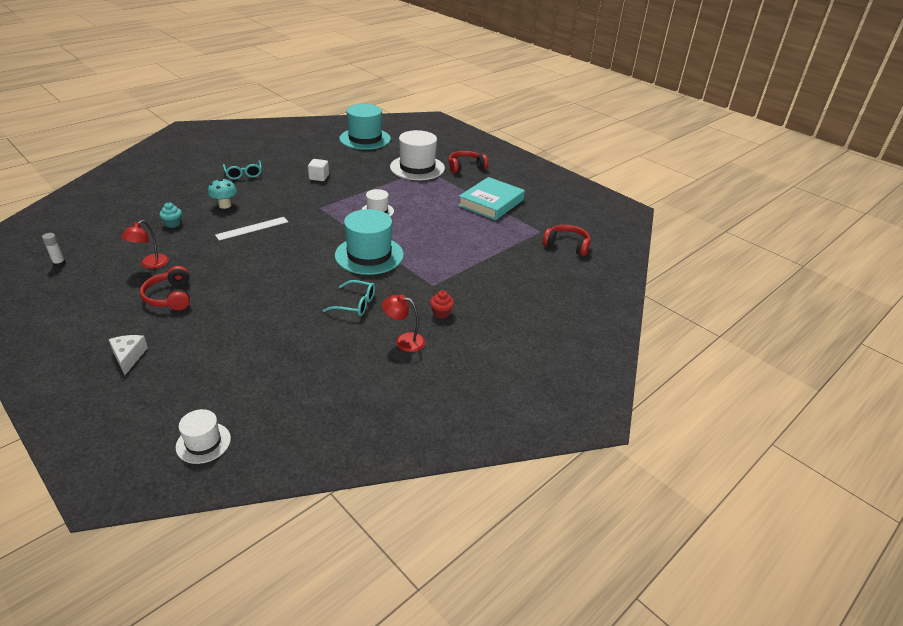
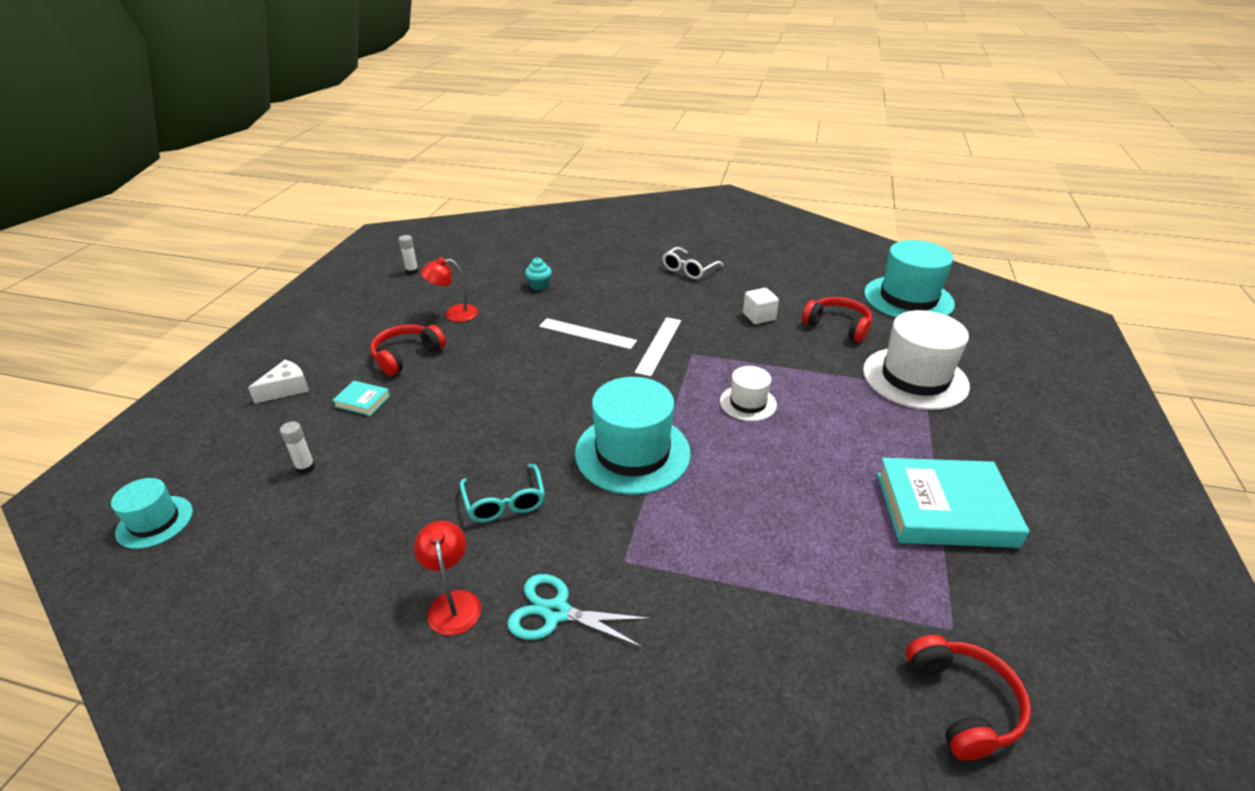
camera: 60 degrees right, 0 degrees up
white hat [176,409,231,464] -> turquoise hat [111,478,193,549]
turquoise mushroom [208,178,237,209] -> none
turquoise glasses [223,161,262,180] -> white glasses [662,247,724,279]
red cupcake [430,290,454,319] -> turquoise scissors [507,574,652,648]
red headphones [448,151,488,173] -> red headphones moved to [802,297,872,342]
none -> white glue stick [280,421,315,474]
none -> turquoise book [332,381,390,416]
none -> white ruler [634,317,681,376]

